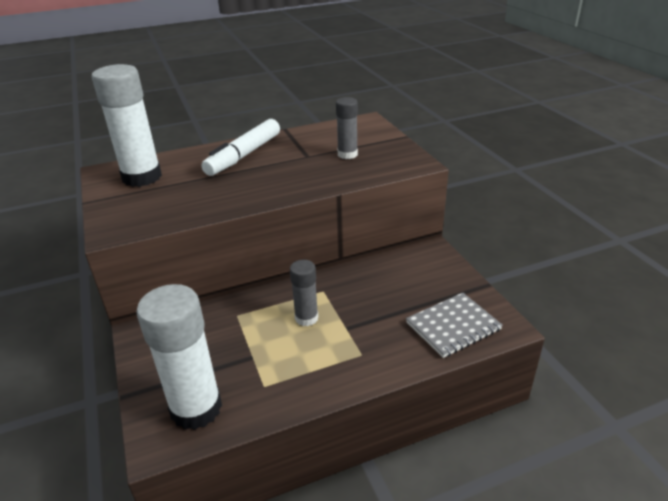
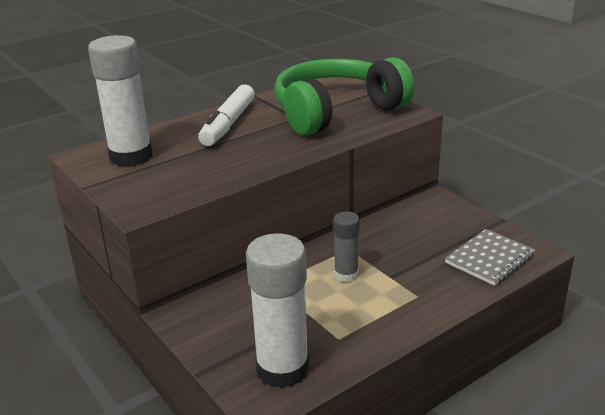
camera: 15 degrees left, 5 degrees down
grey glue stick [336,97,358,159] -> green headphones [274,57,414,135]

